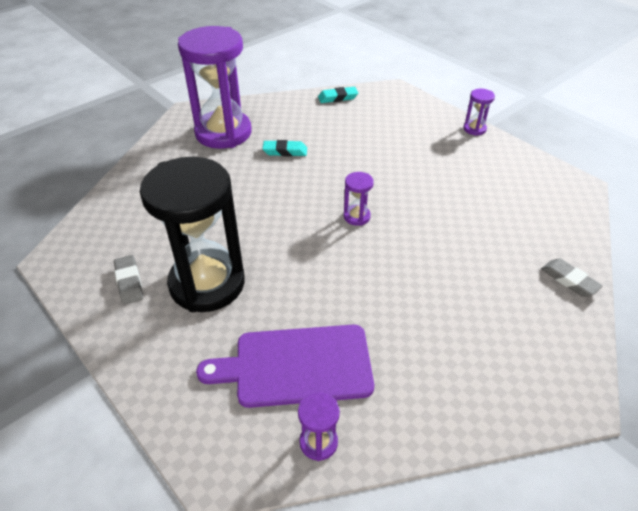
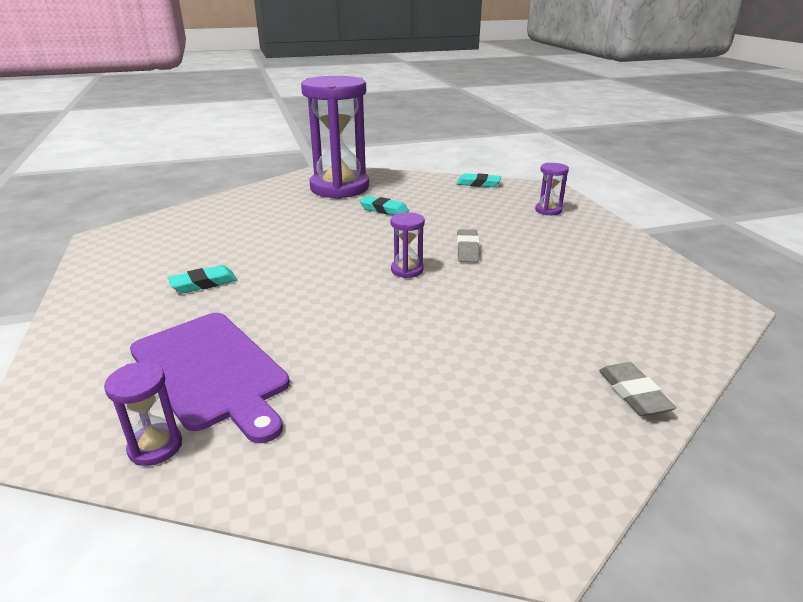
camera: 25 degrees right, 15 degrees down
grey eraser [114,255,143,305] -> grey eraser moved to [457,229,480,262]
black hourglass [140,157,245,312] -> turquoise eraser [168,265,237,293]
purple cutting board [196,325,374,408] -> purple cutting board turned 150 degrees counterclockwise [130,313,290,443]
purple hourglass [463,89,495,136] -> purple hourglass moved to [535,163,569,215]

